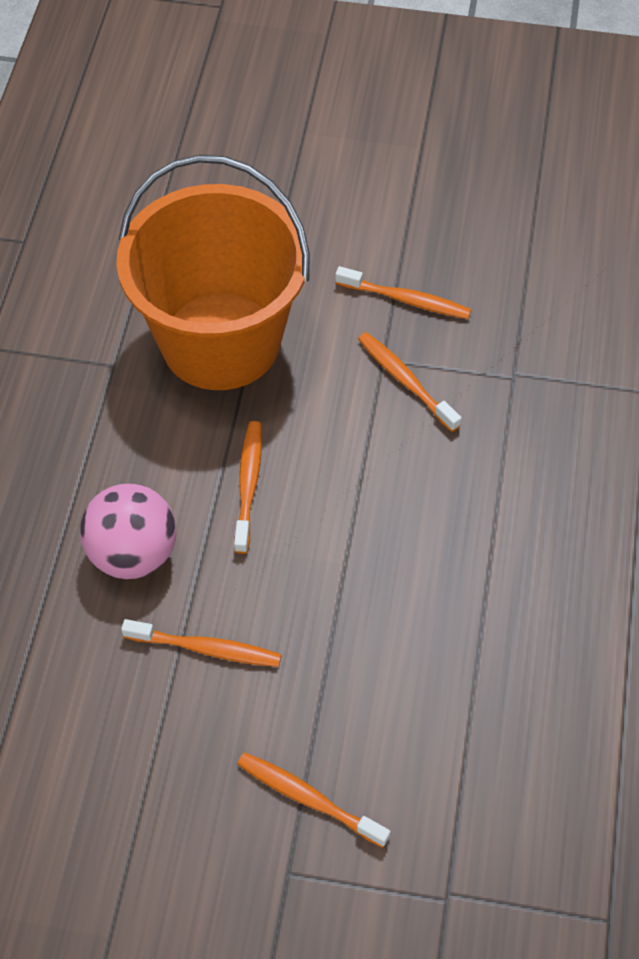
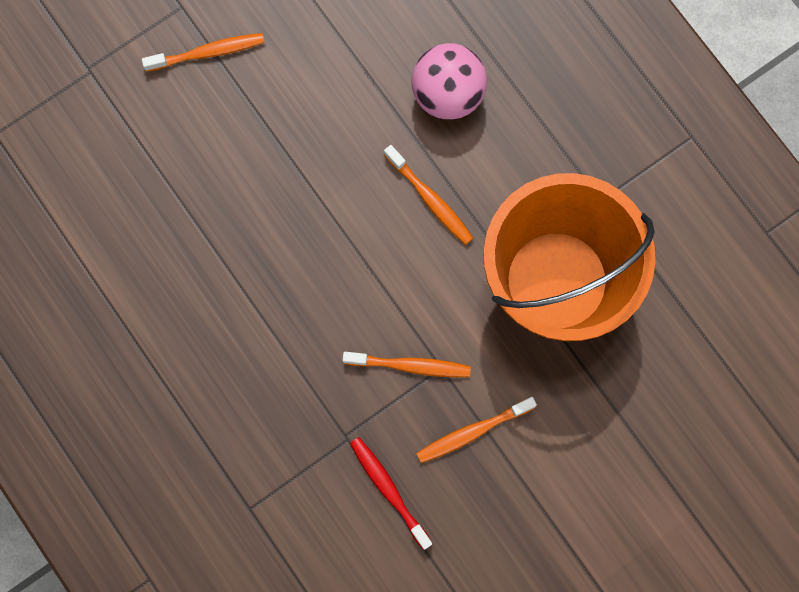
camera: 135 degrees right, 20 degrees up
orange toothbrush [121,619,282,667] -> none
none -> red toothbrush [350,437,433,550]

